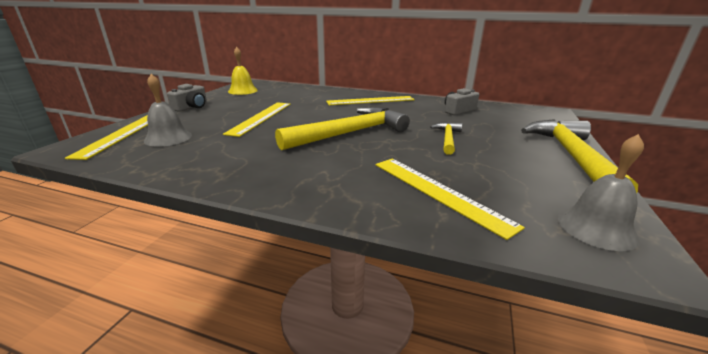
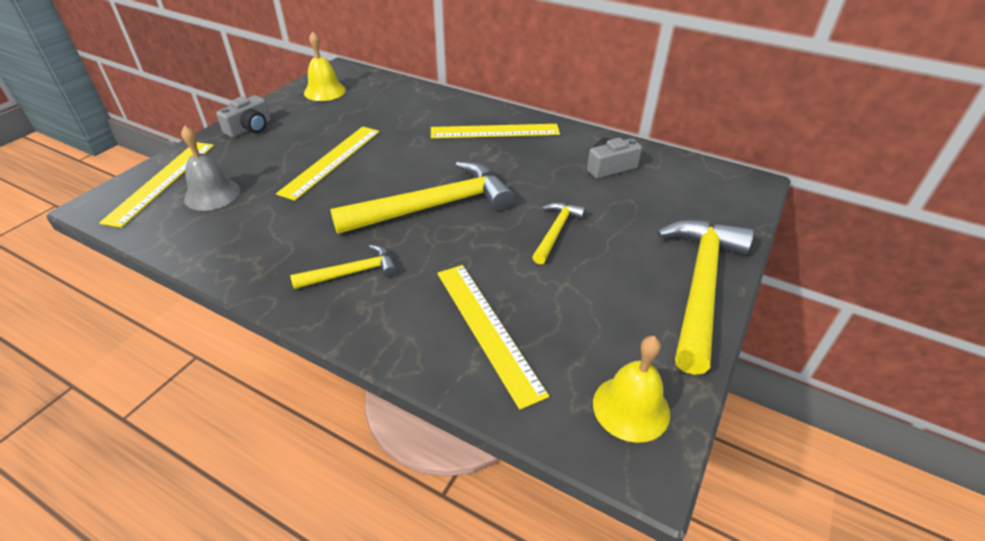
camera: 10 degrees right, 15 degrees up
grey bell [558,134,644,251] -> yellow bell [593,336,670,443]
none -> yellow hammer [290,245,397,289]

